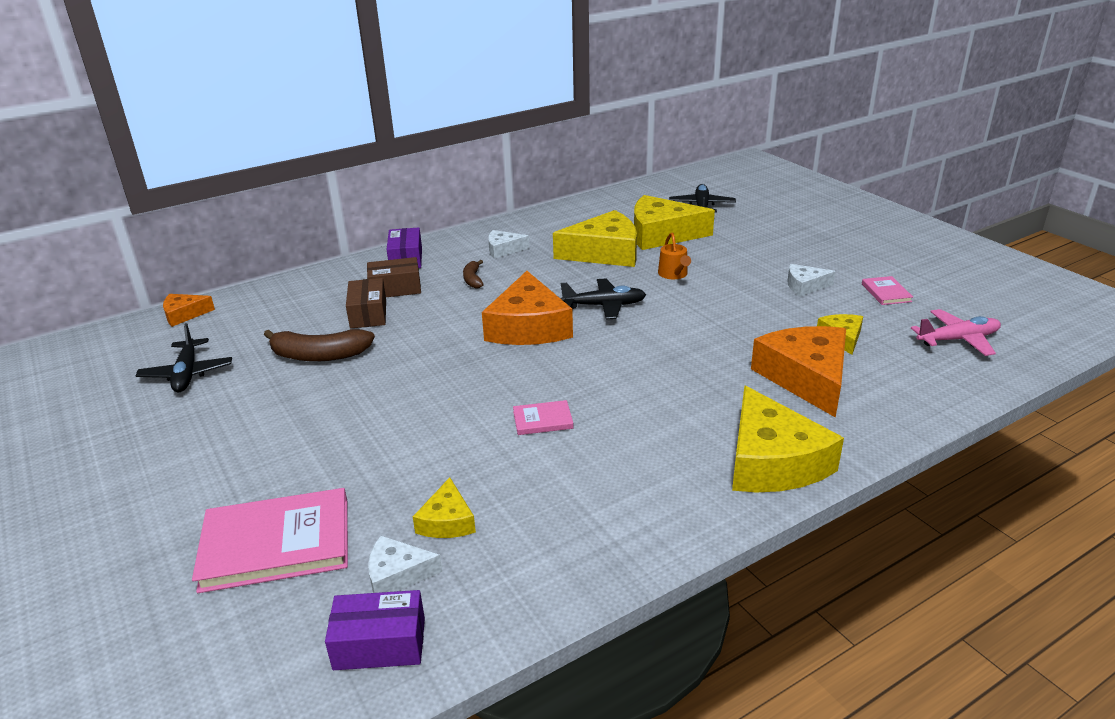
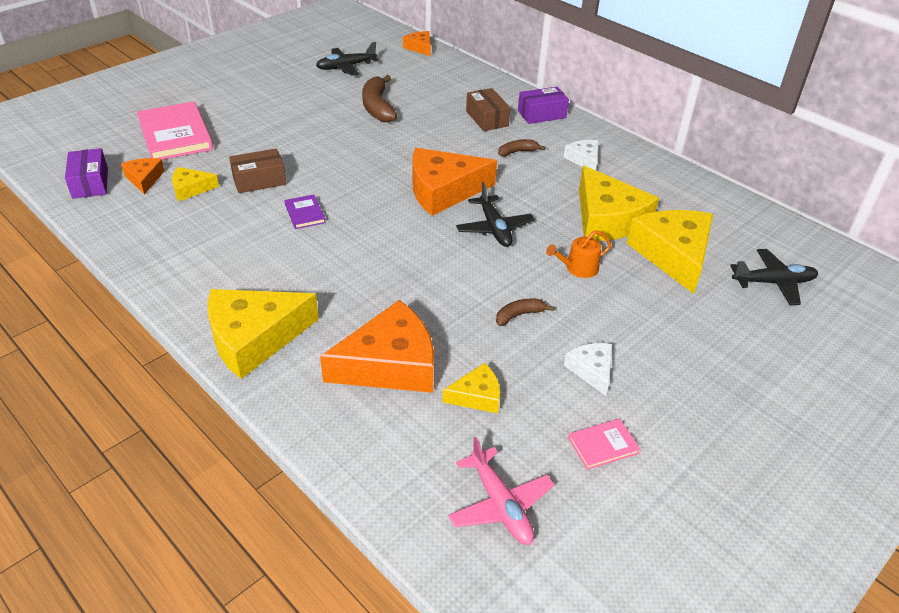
camera: 75 degrees right, 10 degrees up
brown box [346,278,386,329] -> brown box moved to [229,149,286,193]
white cheese [368,536,442,593] -> orange cheese [121,158,164,195]
pink book [513,400,573,435] -> purple book [285,195,326,229]
none -> brown banana [496,298,554,326]

